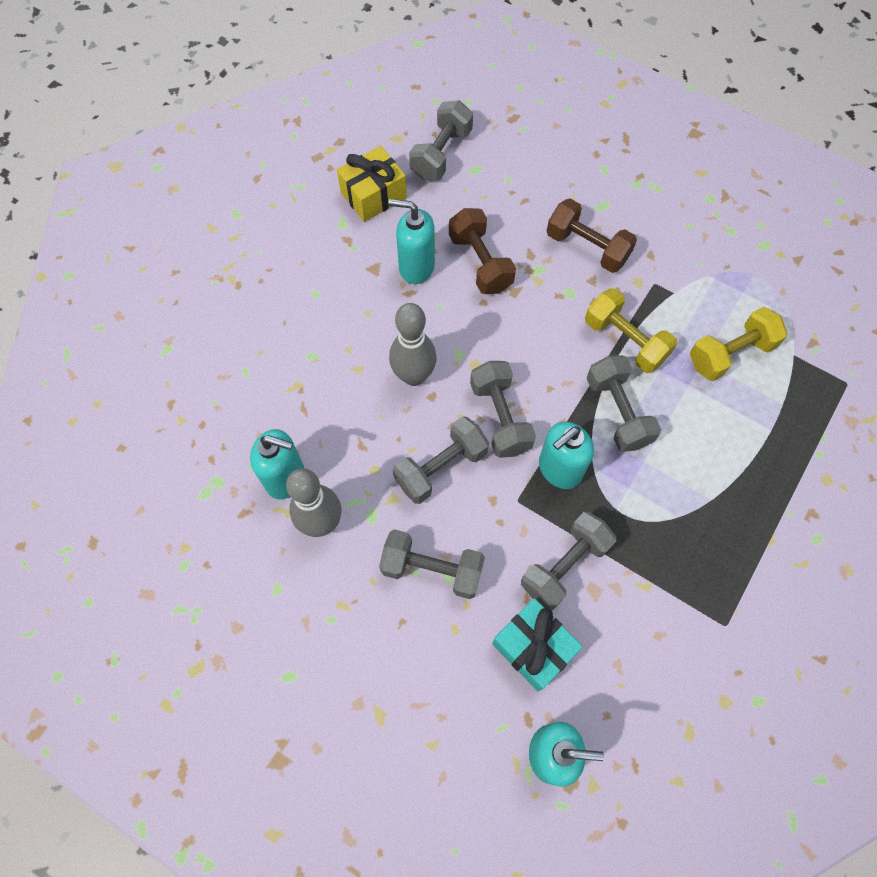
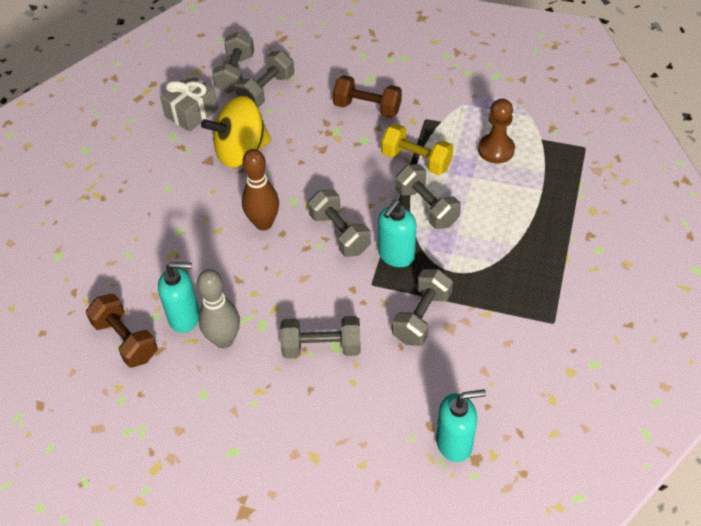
camera: 15 degrees left, 15 degrees down
yellow gift [337,146,407,222] -> grey gift [160,74,218,132]
turquoise soap dispenser [388,199,435,284] -> yellow spinning top [201,96,271,168]
grey bowling pin [389,303,437,386] -> brown bowling pin [242,149,279,230]
grey dumbbell [393,416,489,504] -> grey dumbbell moved to [235,51,294,107]
brown dumbbell [449,208,516,294] -> brown dumbbell moved to [86,294,158,368]
turquoise gift [492,598,583,692] -> none
yellow dumbbell [690,307,788,381] -> brown pawn [478,98,515,163]

